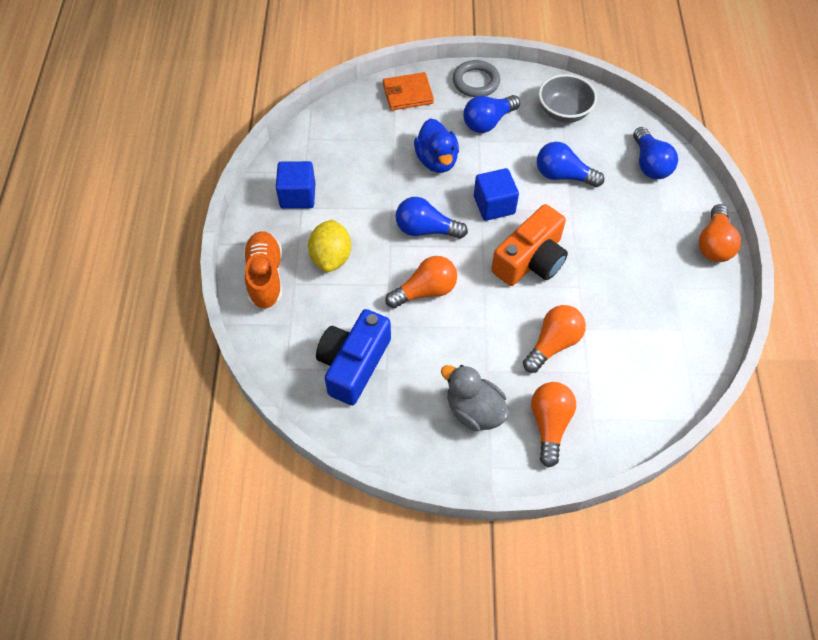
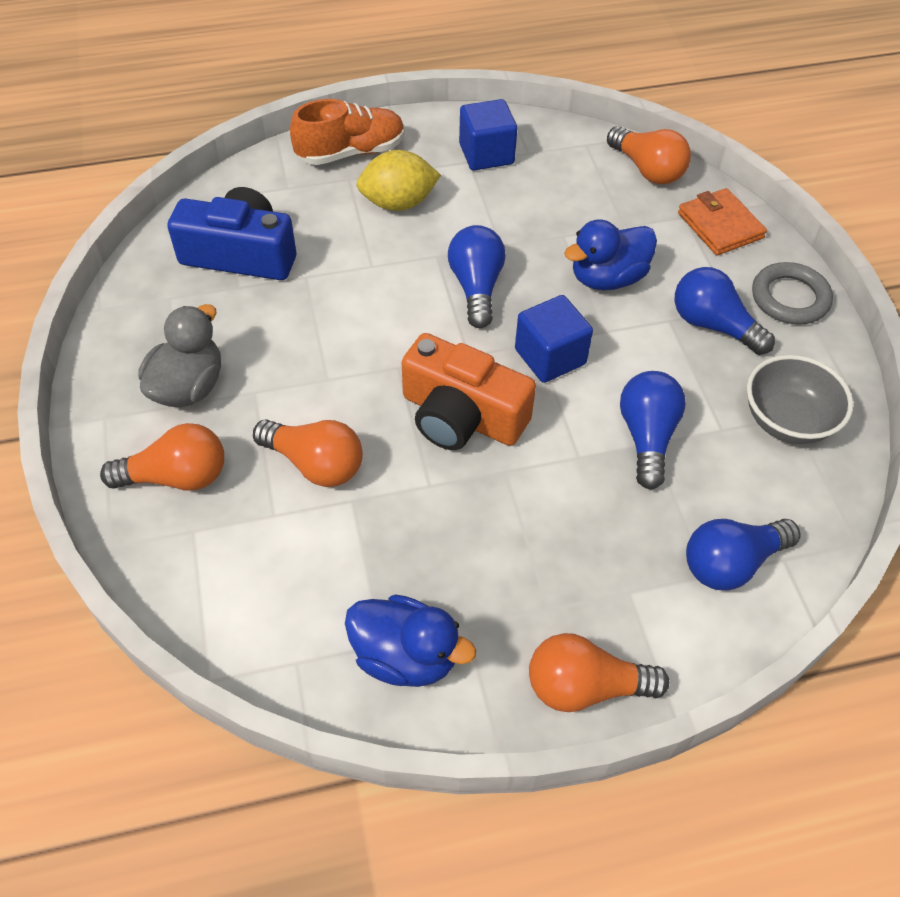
camera: 75 degrees right, 5 degrees down
orange light bulb [385,256,457,308] -> orange light bulb moved to [607,126,691,184]
none -> blue duck [345,594,476,687]

